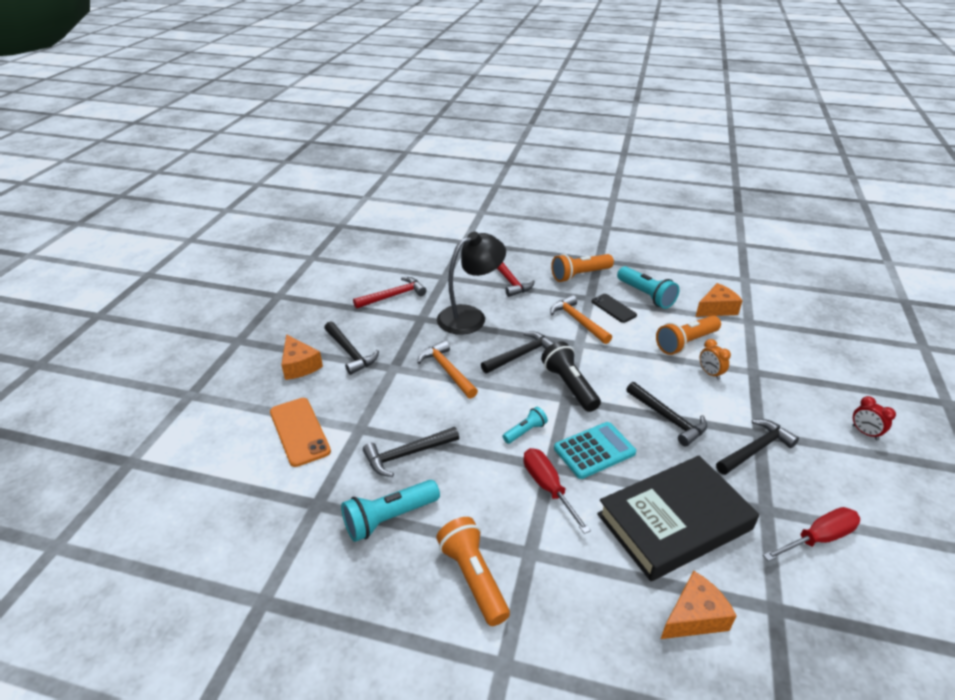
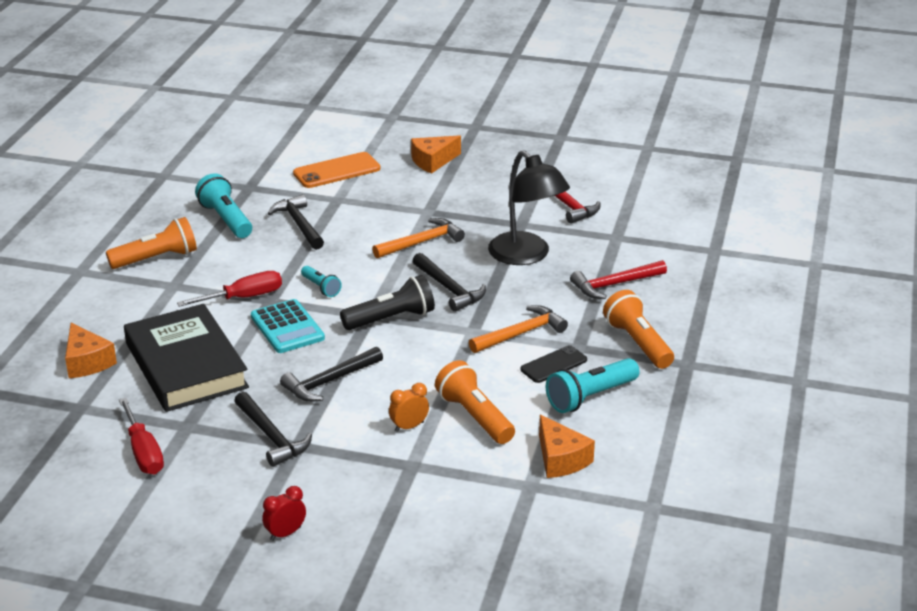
camera: 90 degrees right, 5 degrees down
black hammer [324,321,379,375] -> none

